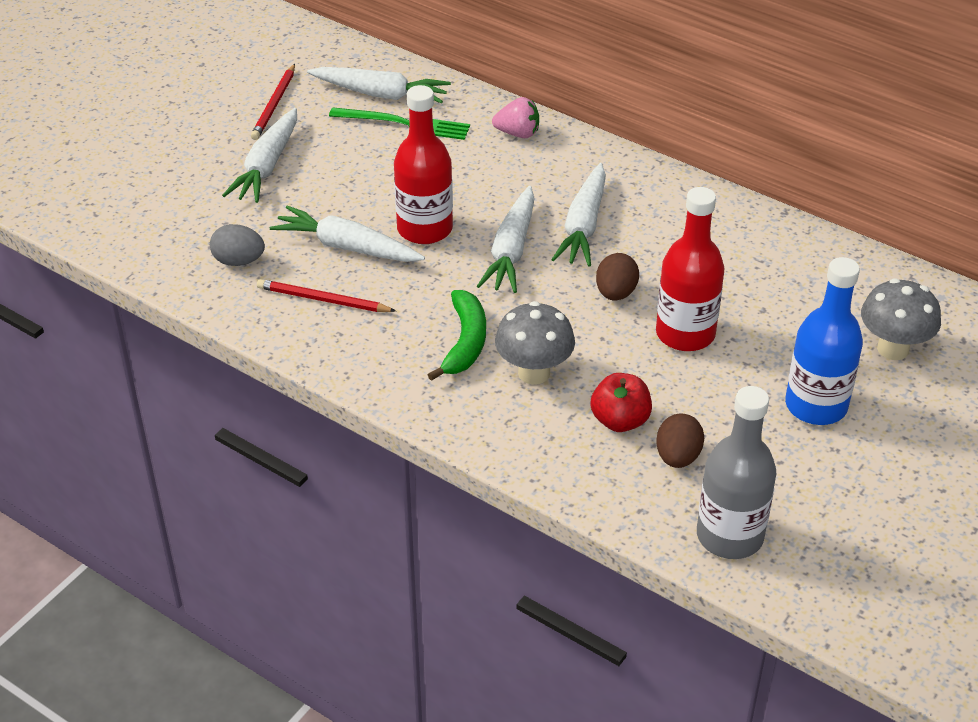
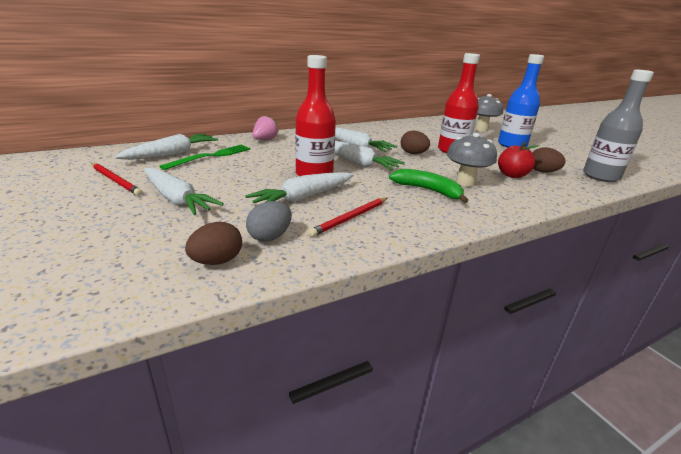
camera: 65 degrees left, 15 degrees down
none -> brown egg [185,222,242,265]

